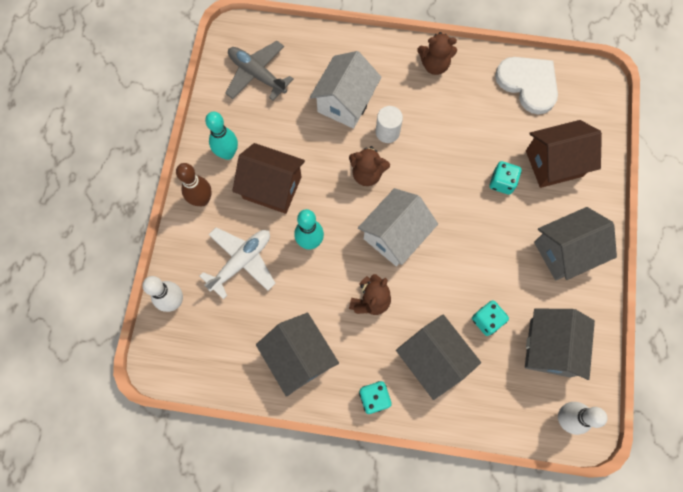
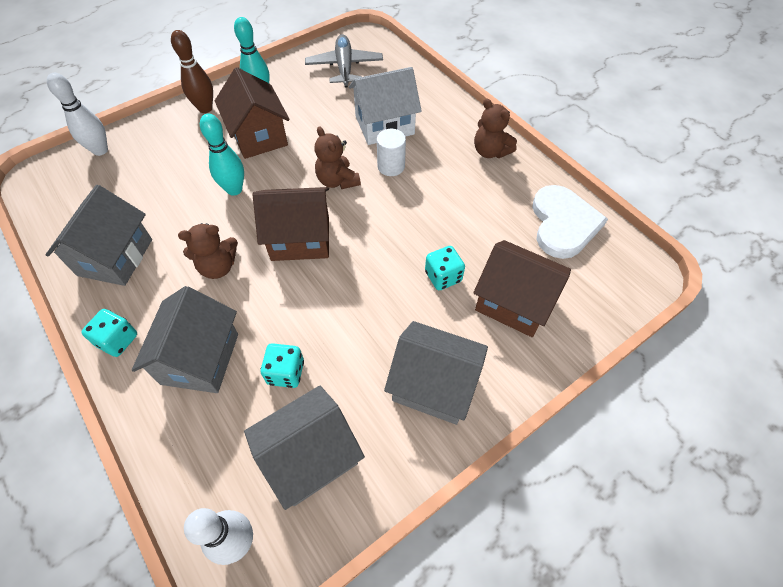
camera: 45 degrees right, 15 degrees down
white plane [200,227,275,299] -> none
white house [358,188,438,267] -> brown house [253,187,329,261]

